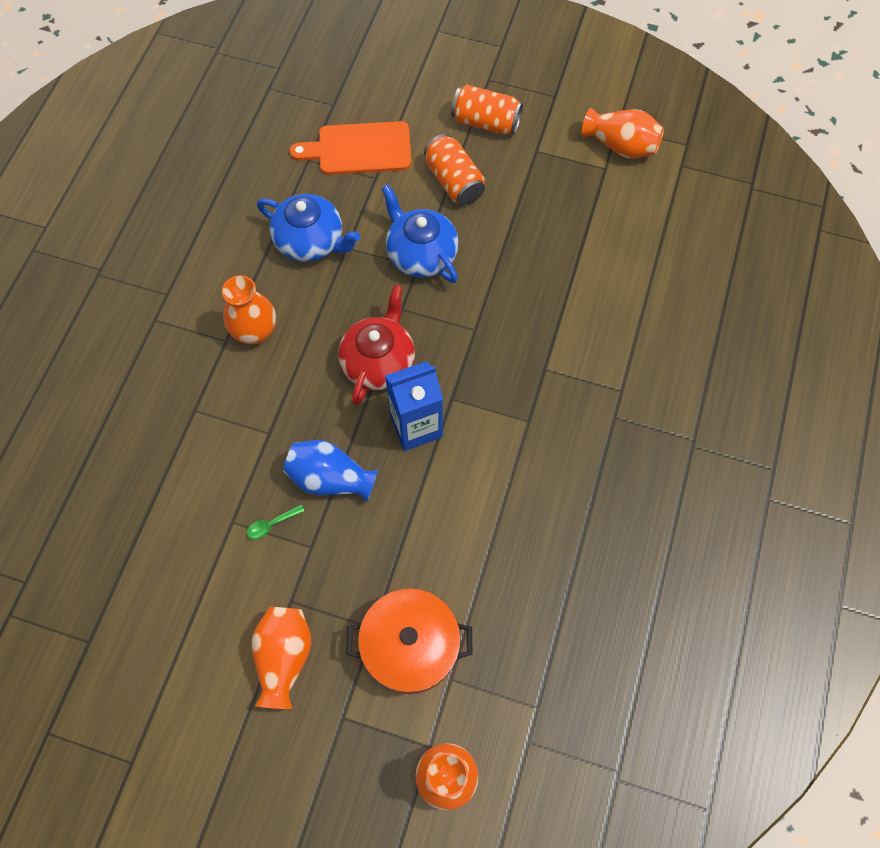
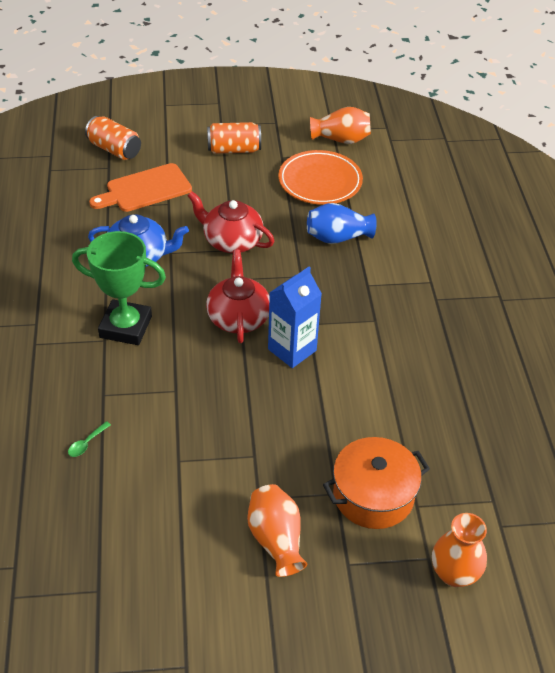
camera: 25 degrees left, 20 degrees down
orange vase [222,275,276,344] -> green trophy [72,231,166,345]
green spoon [247,505,304,540] -> green spoon moved to [68,421,111,457]
blue vase [283,440,378,502] -> blue vase moved to [307,203,377,244]
blue teapot [382,184,459,283] -> red teapot [188,191,274,253]
orange can [424,134,485,205] -> orange can moved to [85,116,141,160]
none -> orange plate [278,150,363,205]

